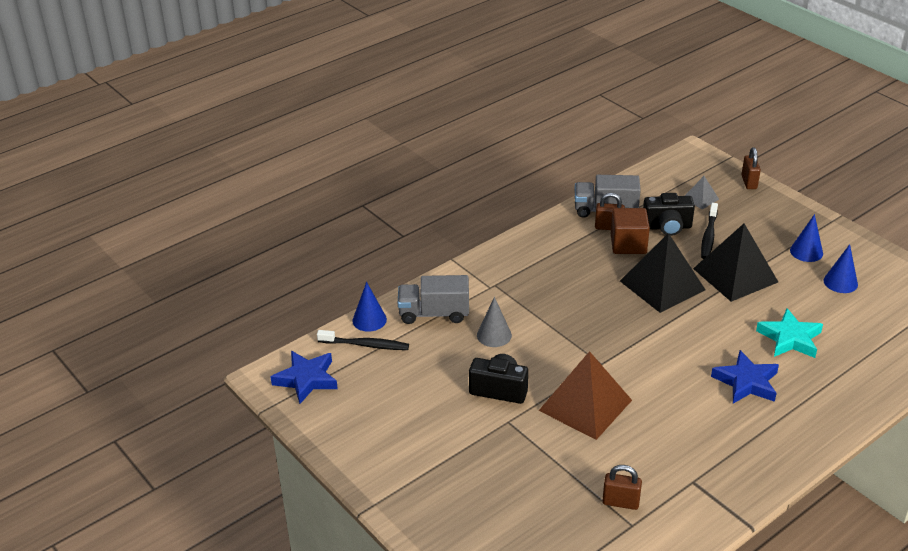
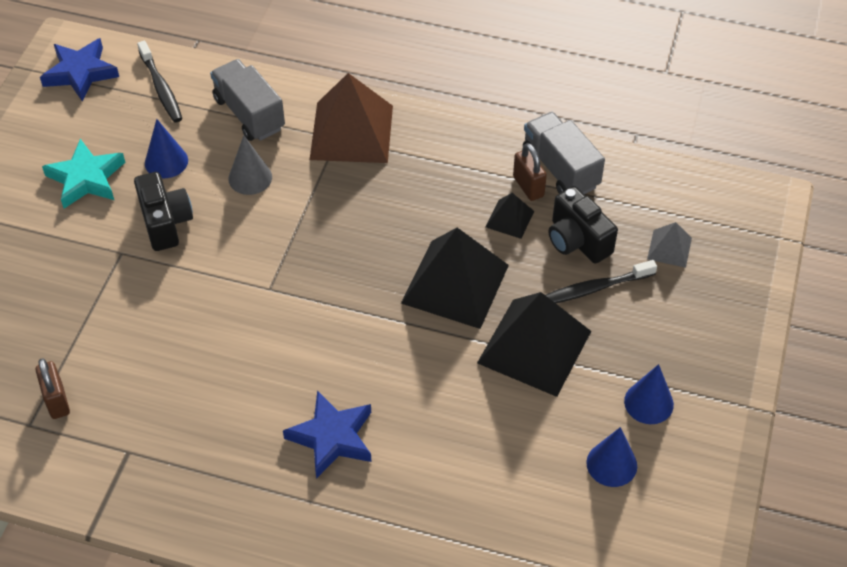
camera: 55 degrees right, 15 degrees up
blue cone [352,282,387,332] -> blue cone moved to [145,119,188,178]
brown pyramid [539,351,632,440] -> brown pyramid moved to [310,73,393,163]
brown cube [611,208,650,254] -> black pyramid [486,193,534,239]
brown padlock [741,147,761,189] -> none
turquoise star [756,308,823,358] -> turquoise star moved to [42,139,125,208]

